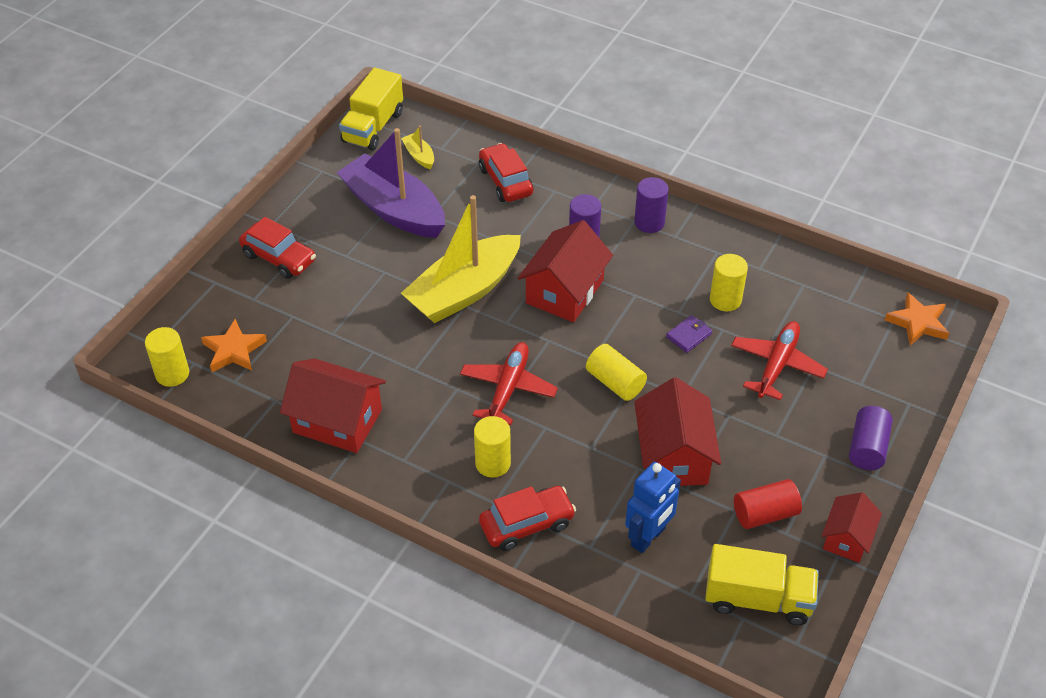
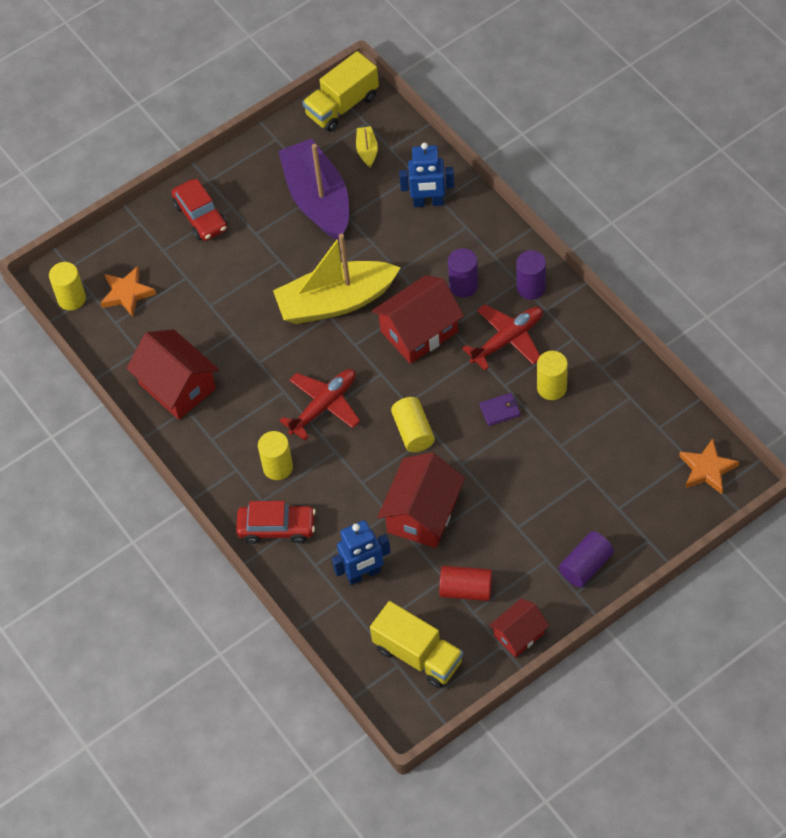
camera: 30 degrees right, 10 degrees up
red car [479,143,534,202] -> blue robot [399,142,454,207]
red plane [731,321,828,400] -> red plane moved to [462,304,543,370]

